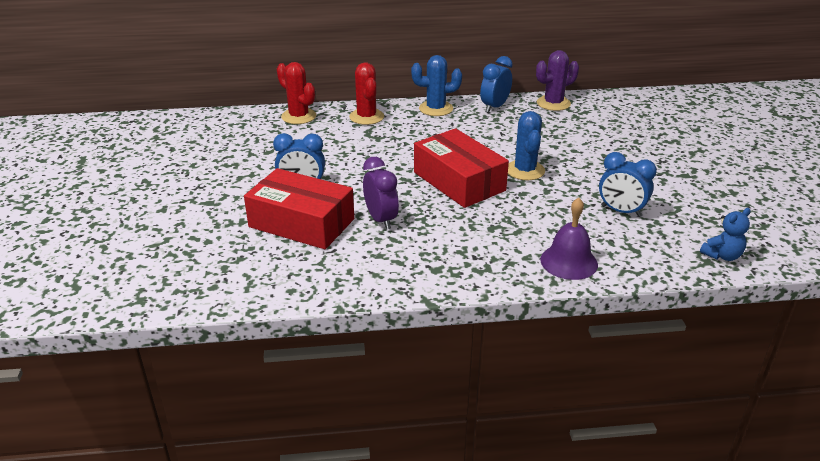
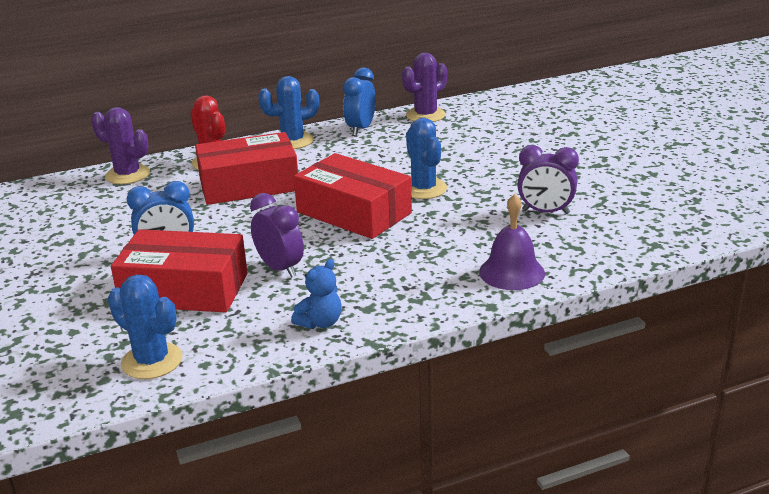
camera: 15 degrees left, 5 degrees down
red cactus [277,62,316,124] -> purple cactus [91,107,150,184]
blue clock [599,152,657,217] -> purple clock [517,145,579,214]
blue teddy bear [700,208,751,261] -> blue teddy bear moved to [291,259,341,329]
none -> blue cactus [108,274,183,379]
none -> red box [195,132,298,205]

